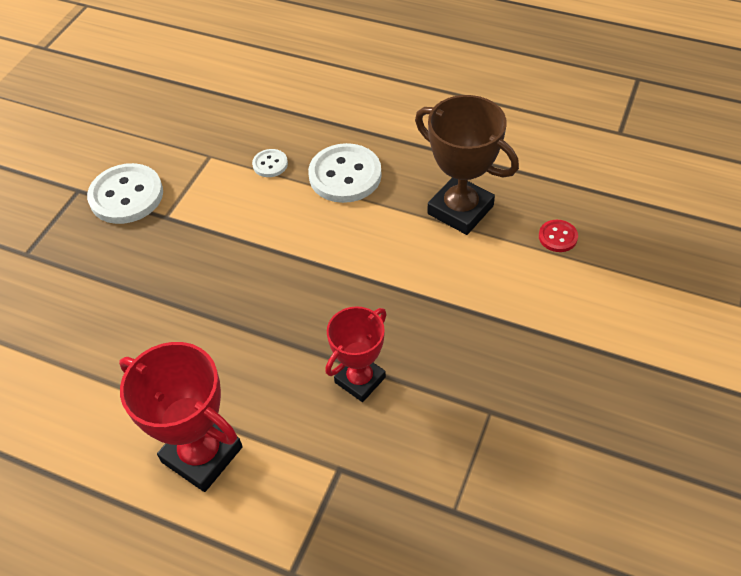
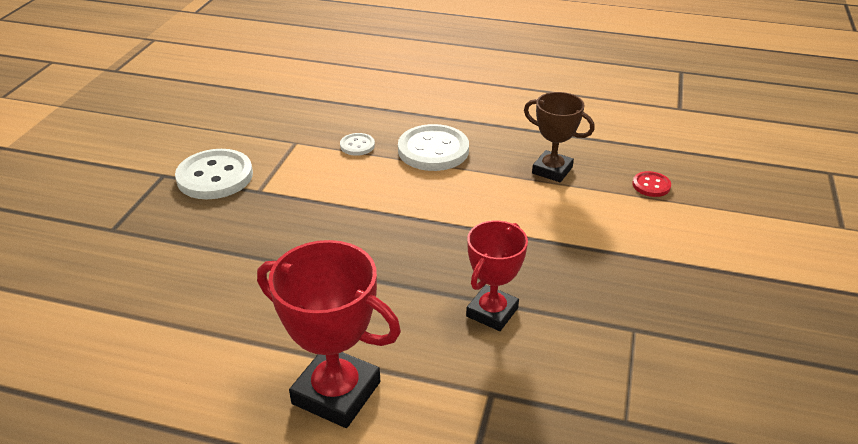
camera: 10 degrees left, 15 degrees down
brown trophy [415,95,519,235] -> brown trophy [524,92,595,182], size x0.66

